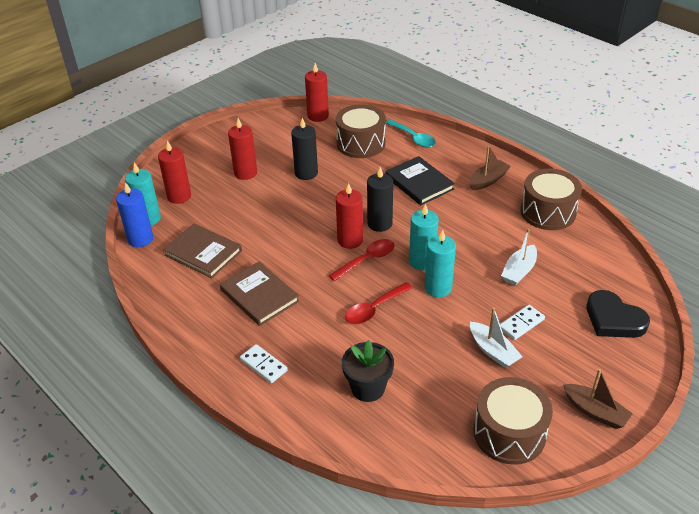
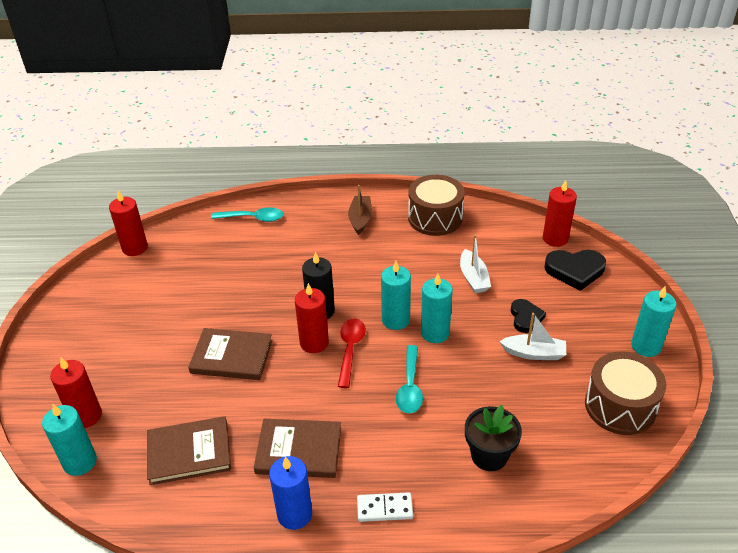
camera: 45 degrees left, 0 degrees up
blue candle [116,182,153,247] -> blue candle moved to [269,456,312,530]
red candle [228,118,257,180] -> red candle moved to [543,180,577,247]
black candle [291,118,318,180] -> none
brown drum [336,104,386,158] -> none
red spoon [345,282,413,324] -> turquoise spoon [396,345,423,414]
black book [386,156,455,205] -> none
white domino [500,305,545,340] -> black heart [511,299,546,333]
brown boat [563,369,633,429] -> turquoise candle [631,286,676,357]
none -> brown book [188,328,272,380]

